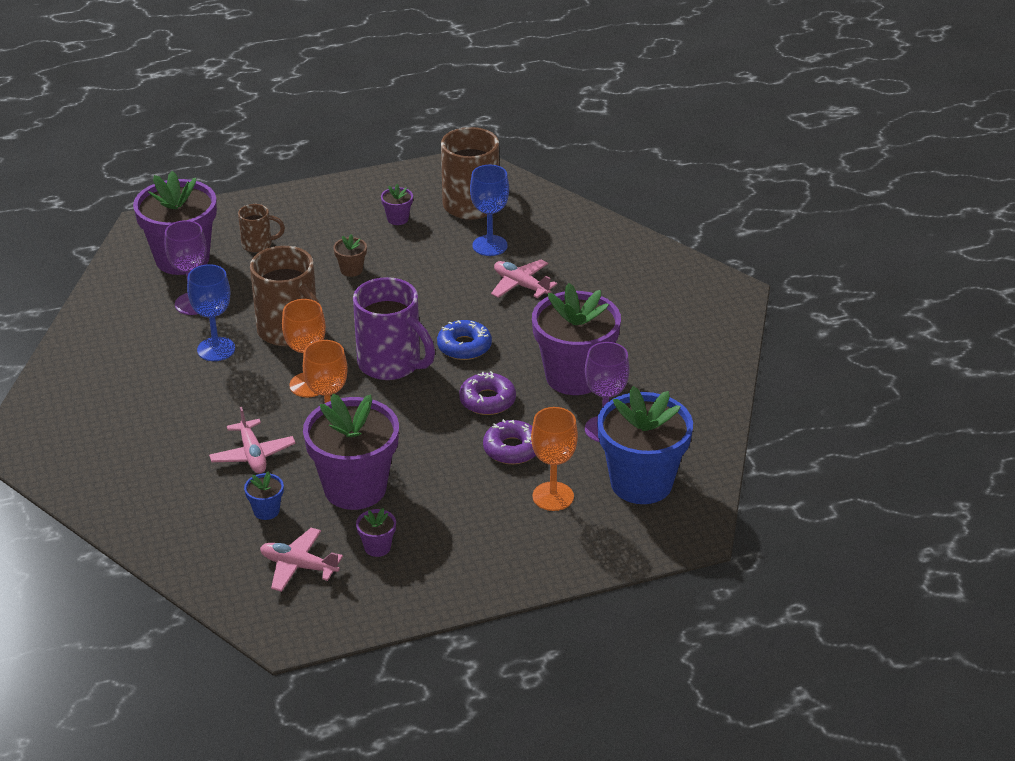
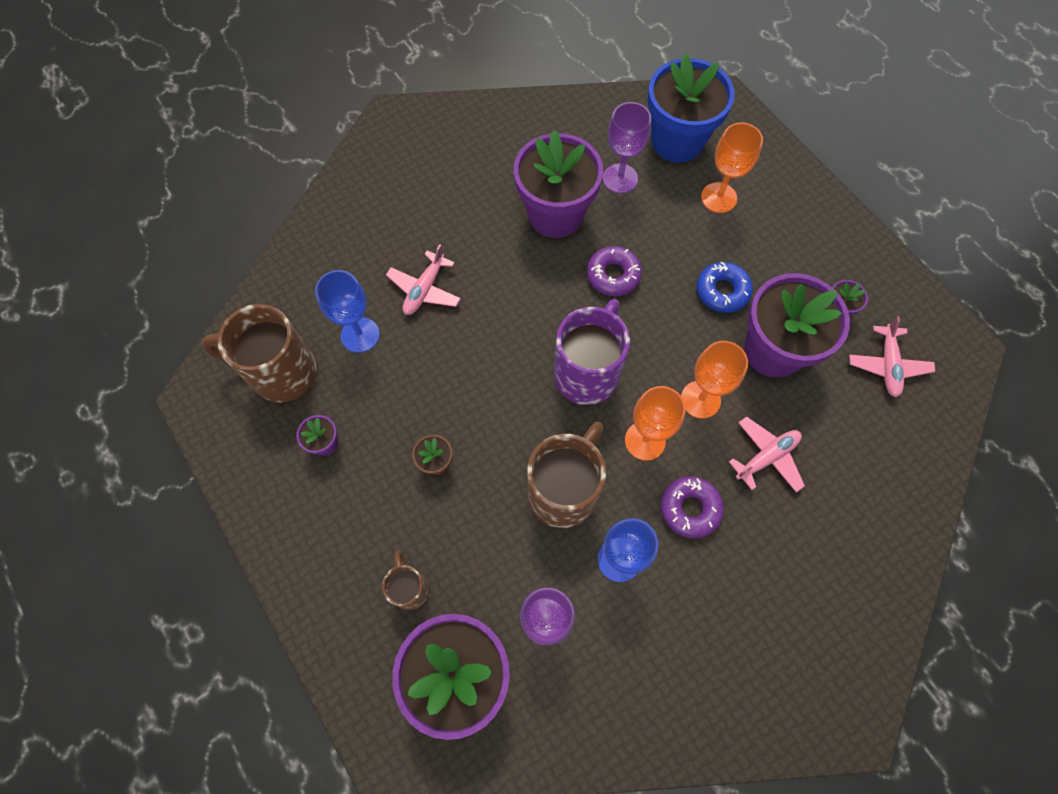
camera: 105 degrees left, 30 degrees up
blue flower pot [244,471,284,520] -> none
blue donut [437,320,492,360] -> blue donut moved to [697,261,753,313]
purple donut [483,419,536,464] -> purple donut moved to [661,476,724,538]

